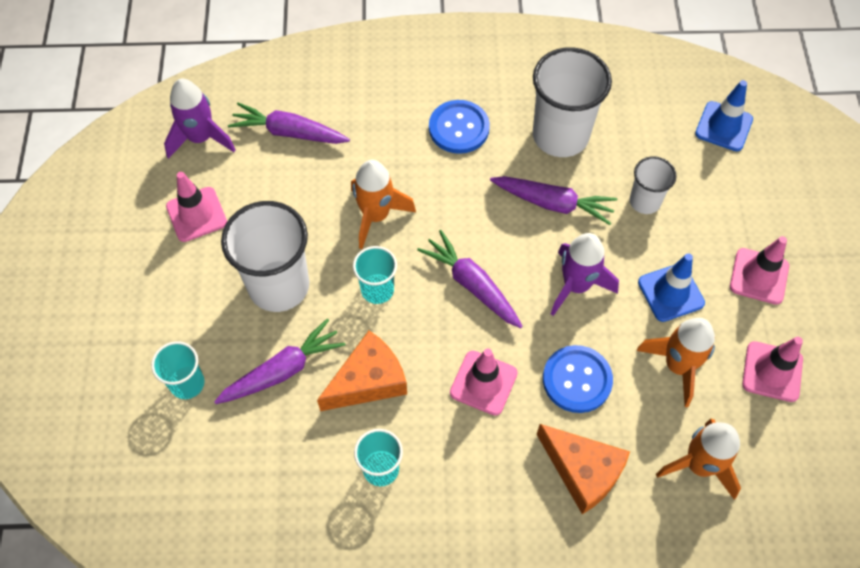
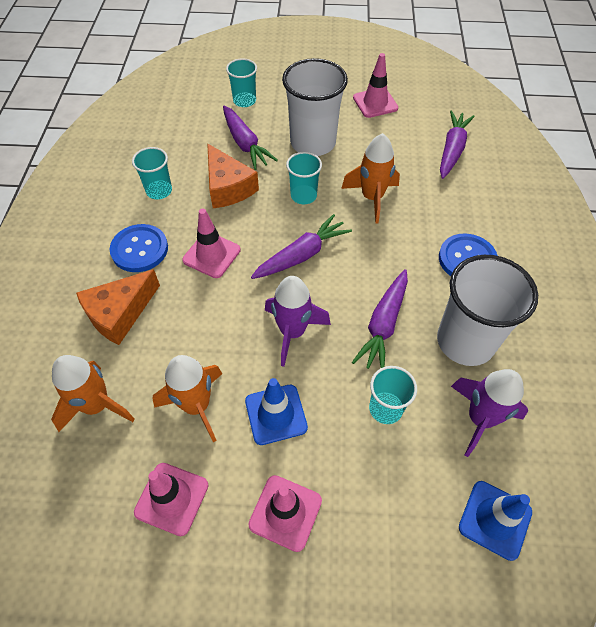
camera: 95 degrees right, 5 degrees down
purple rocket [164,79,235,159] -> purple rocket moved to [451,369,528,457]
blue button [543,345,613,413] -> blue button moved to [109,224,168,272]
white cup [630,156,677,214] -> turquoise cup [369,366,417,424]

